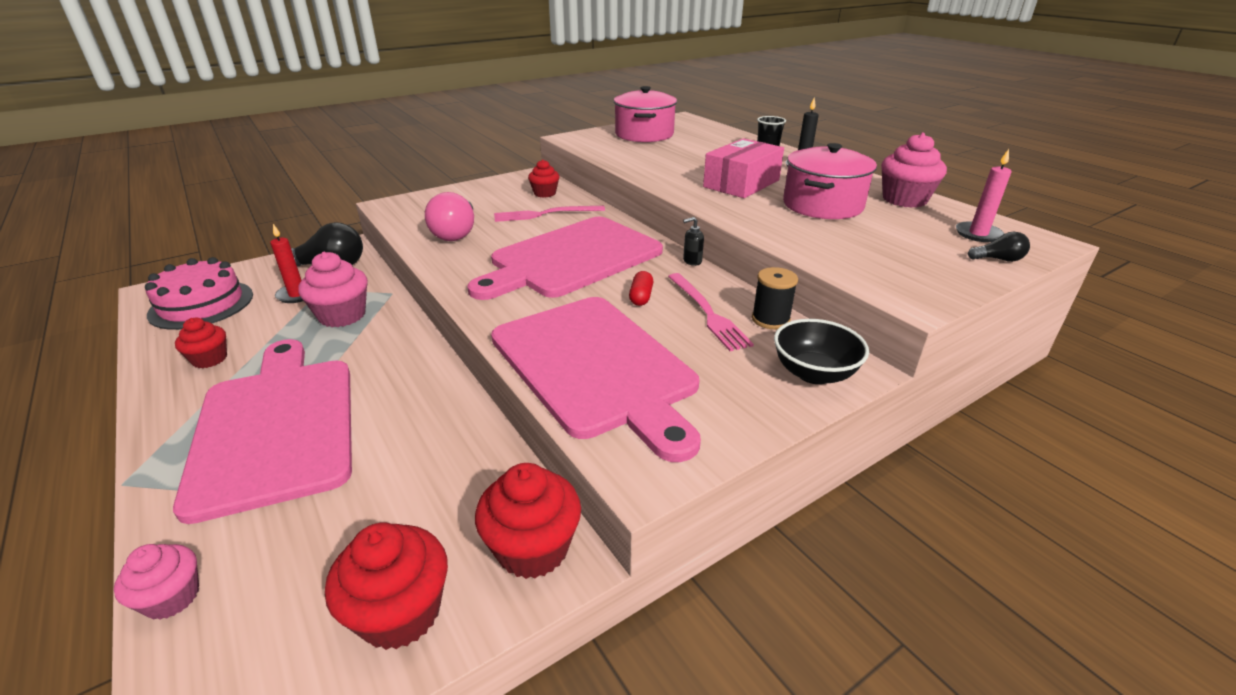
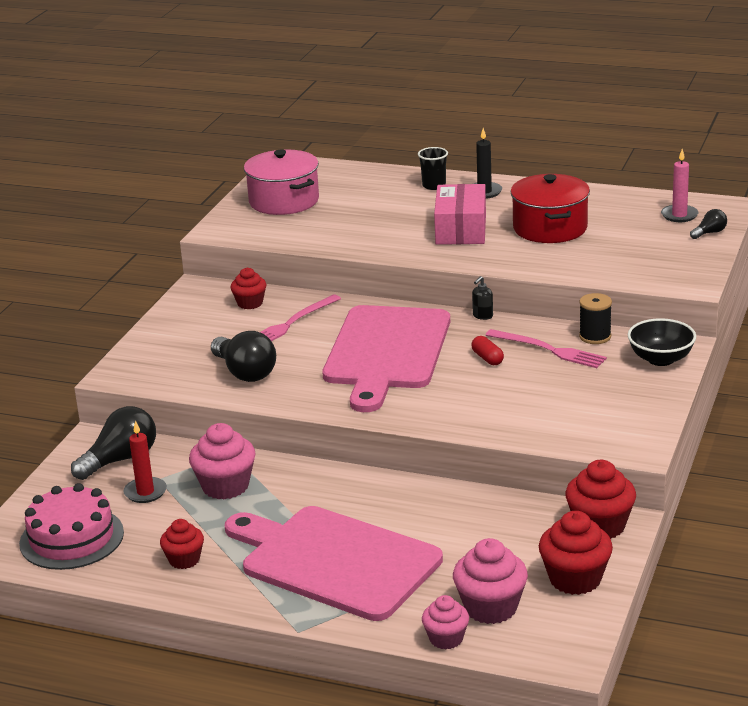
camera: 35 degrees left, 5 degrees down
pink light bulb [425,192,474,241] -> black light bulb [211,331,276,382]
pink cutting board [491,297,701,462] -> none
pink pot [783,143,877,219] -> red pot [511,174,590,243]
pink cupcake [881,133,947,208] -> pink cupcake moved to [453,538,528,624]

